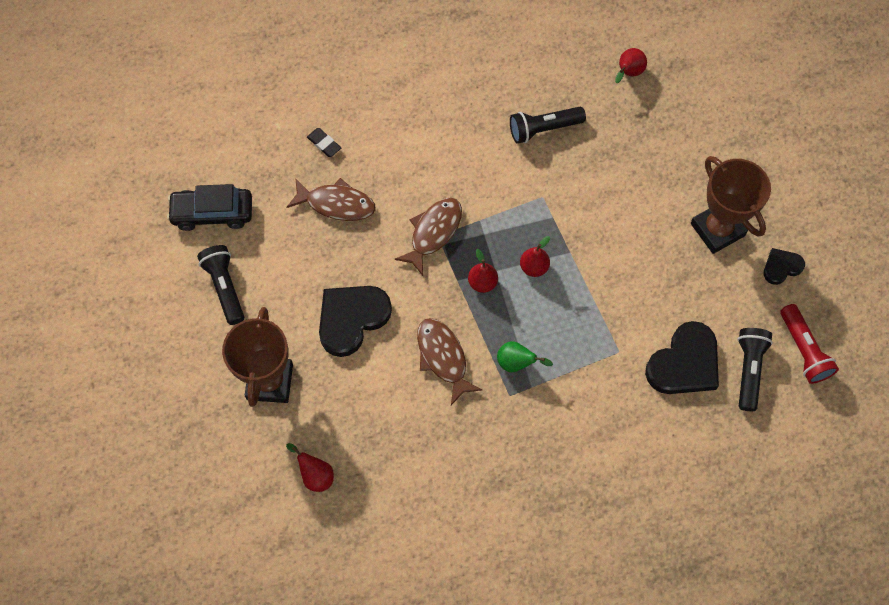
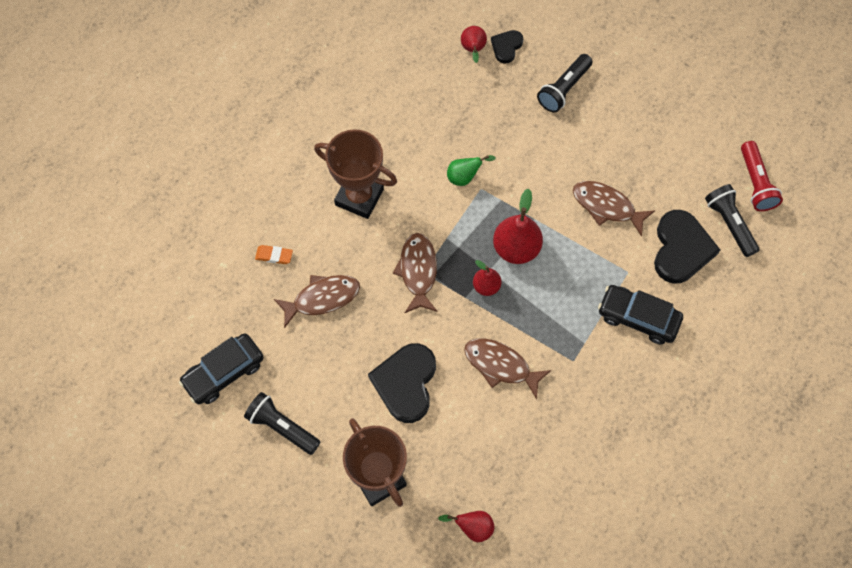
camera: 35 degrees left, 0 degrees up
black eraser [307,128,341,157] -> orange eraser [255,245,293,264]
green pear [497,341,553,372] -> green pear moved to [447,155,496,186]
black flashlight [510,107,586,144] -> black flashlight moved to [537,54,593,112]
red pear [520,236,550,277] -> red pear [493,188,543,264], size x1.74
brown trophy [691,156,771,254] -> brown trophy moved to [314,129,397,219]
black heart [764,248,805,285] -> black heart moved to [491,30,524,64]
red flashlight [780,304,839,384] -> red flashlight turned 45 degrees clockwise [741,141,783,211]
none -> brown fish [573,181,655,237]
none -> black car [598,285,683,344]

